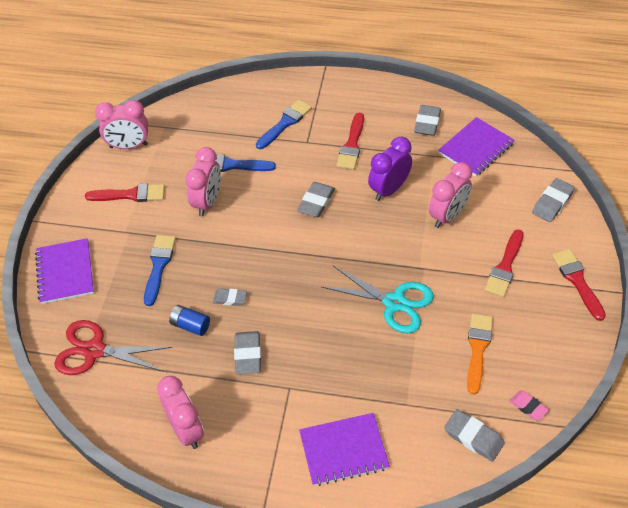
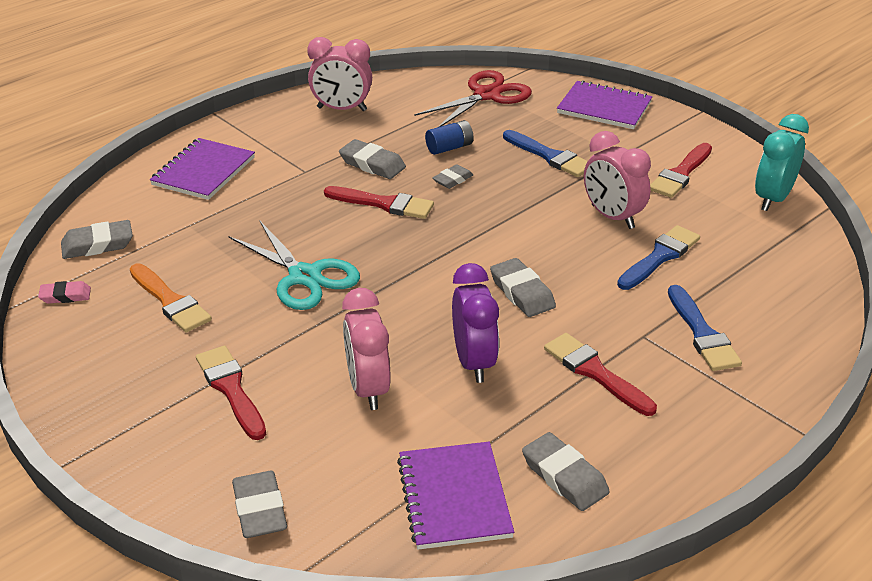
camera: 125 degrees right, 15 degrees down
pink clock [95,100,148,149] -> turquoise clock [755,114,809,211]
turquoise scissors [322,266,434,333] -> turquoise scissors turned 105 degrees counterclockwise [228,221,360,310]
red brush [552,249,606,321] -> red brush moved to [324,186,434,219]

